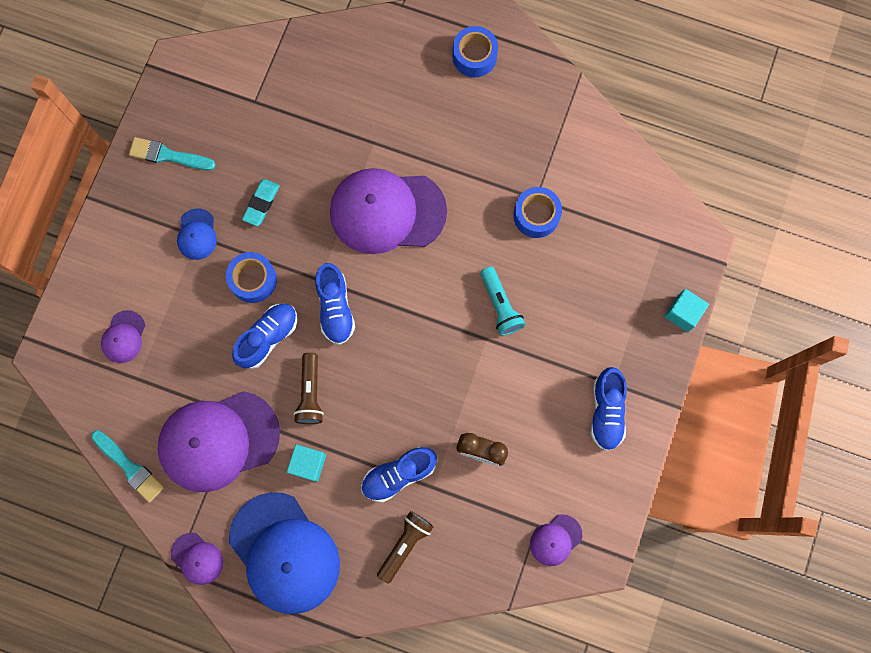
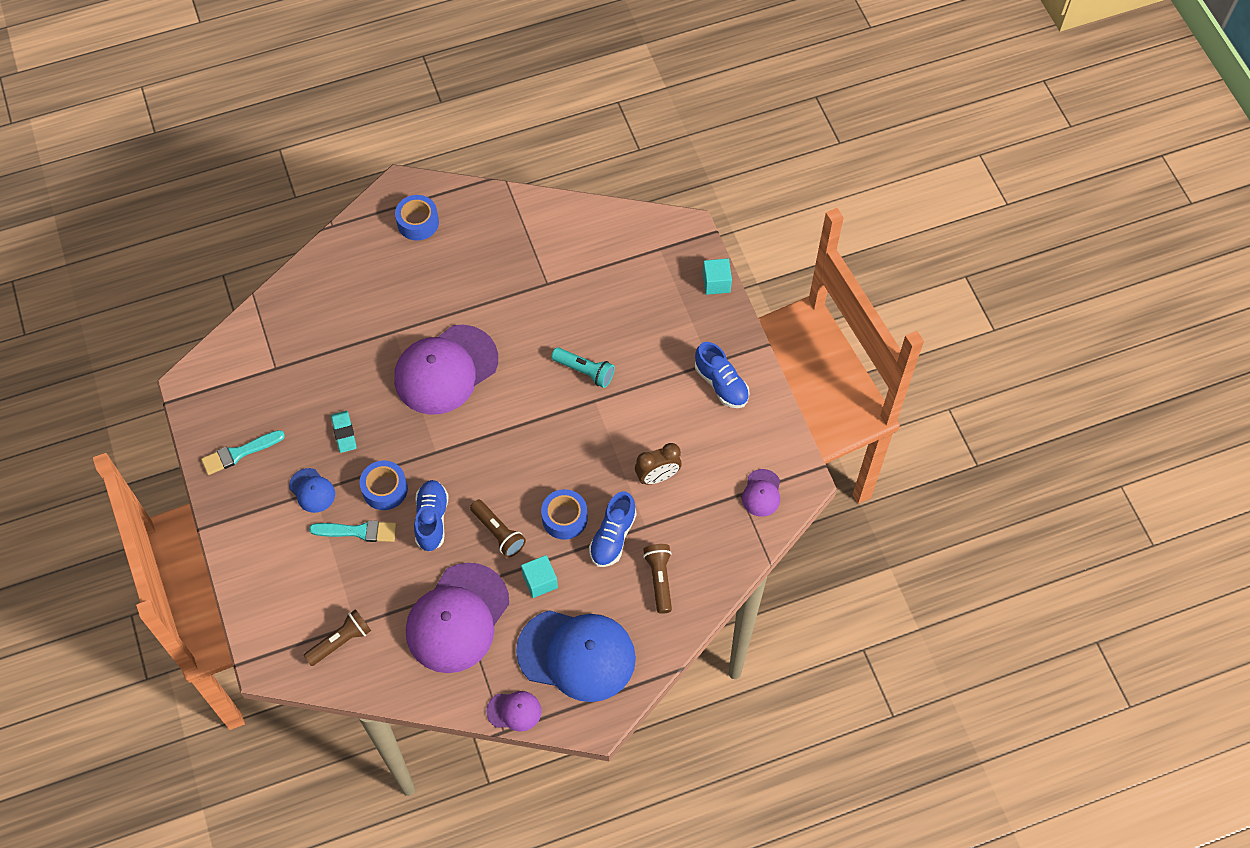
camera: 40 degrees left, 15 degrees down
turquoise brush [91,430,164,503] -> turquoise brush moved to [309,520,396,542]
purple cap [101,310,145,363] -> none
blue shoe [315,263,355,345] -> none
blue tape [513,187,562,238] -> blue tape moved to [541,489,588,540]
none -> brown flashlight [304,609,371,666]

